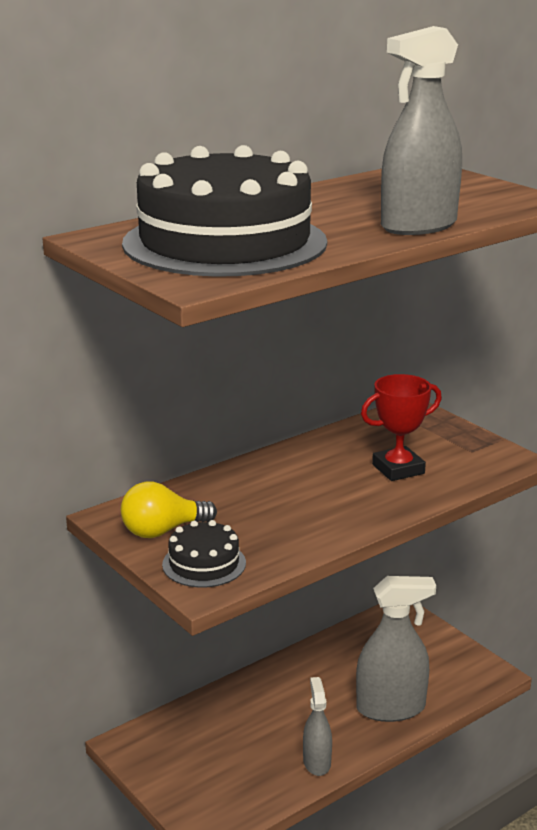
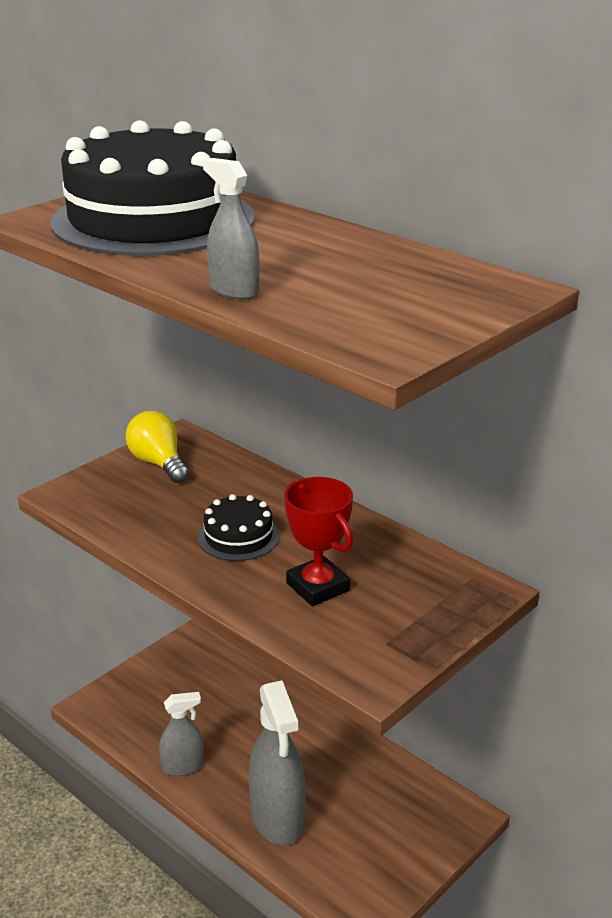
camera: 80 degrees right, 5 degrees up
black cake [162,520,246,587] -> black cake moved to [198,494,279,561]
grey spray bottle [381,26,462,235] -> grey spray bottle [203,158,259,300], size x0.57

